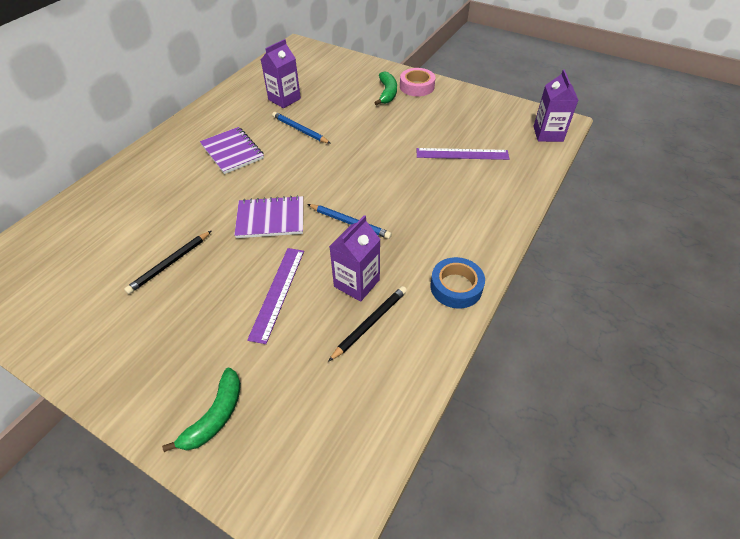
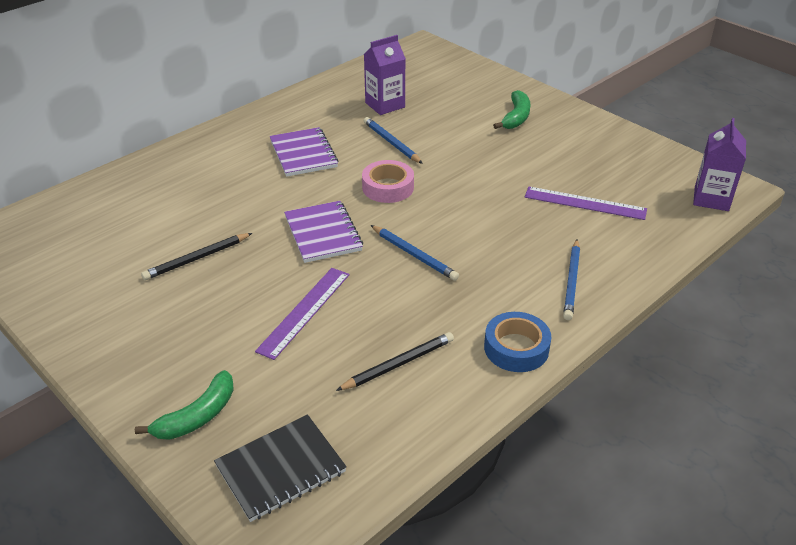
camera: 15 degrees right, 10 degrees down
purple notebook [234,195,303,238] -> purple notebook turned 60 degrees clockwise [284,201,363,263]
purple carton [329,215,381,302] -> none
pink tape [400,68,435,96] -> pink tape moved to [362,160,414,203]
none -> black notebook [214,414,347,522]
none -> blue pencil [563,239,580,320]

